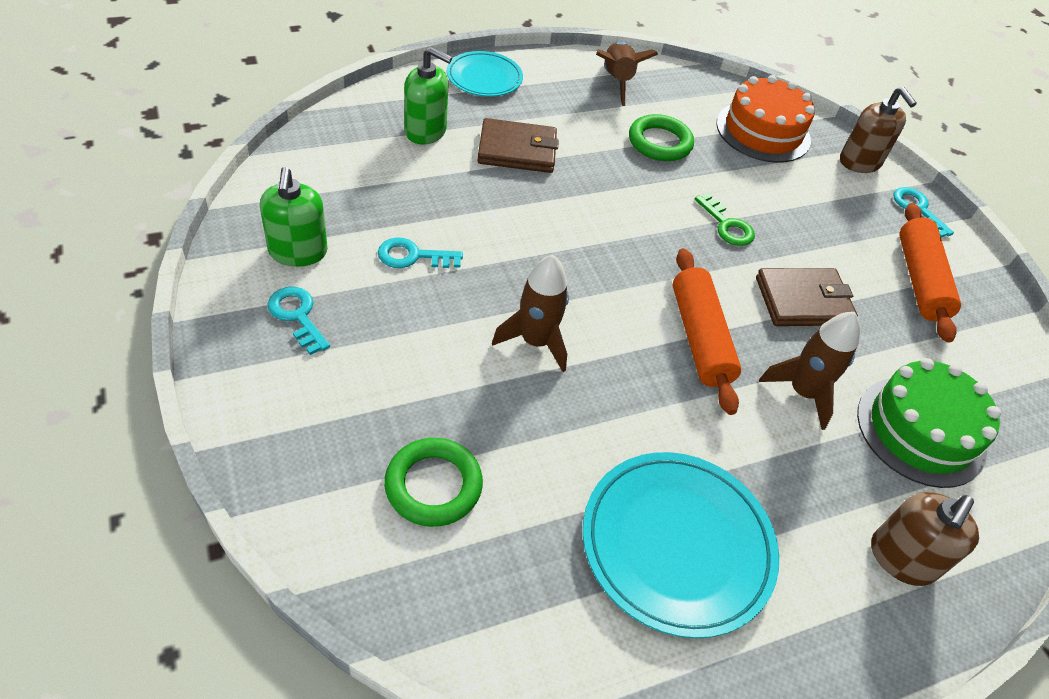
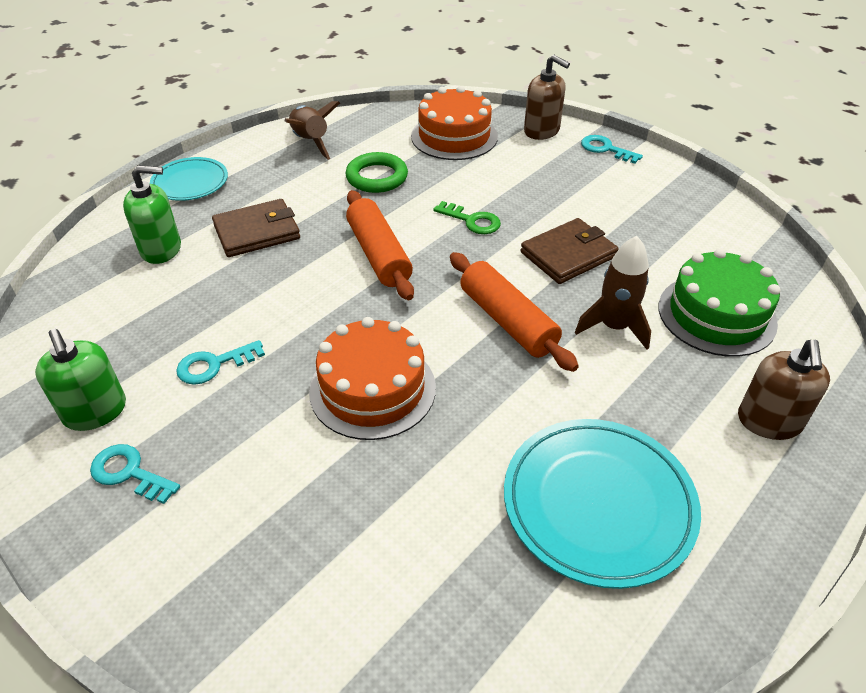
camera: 20 degrees left, 5 degrees down
green ring [384,438,483,527] -> none
brown rocket [492,254,569,372] -> orange cake [309,317,436,440]
orange rolling pin [899,203,961,343] -> orange rolling pin moved to [346,190,414,300]

